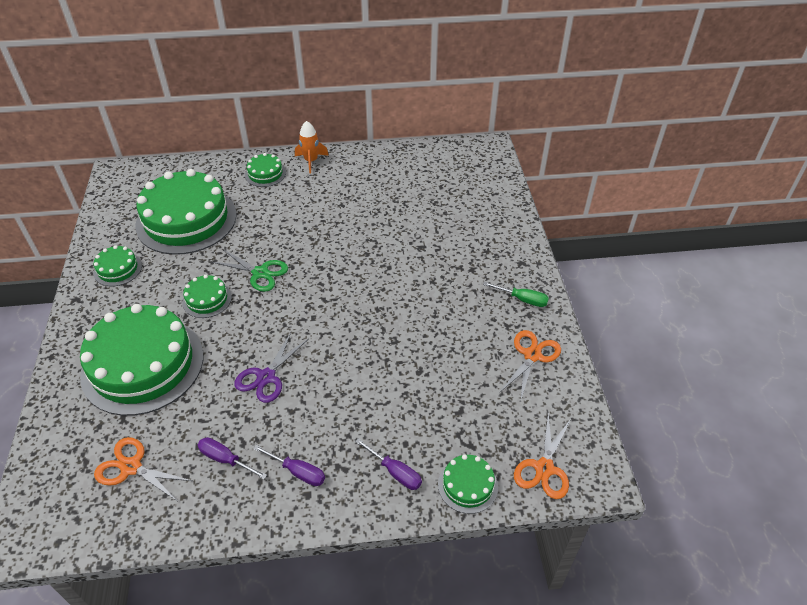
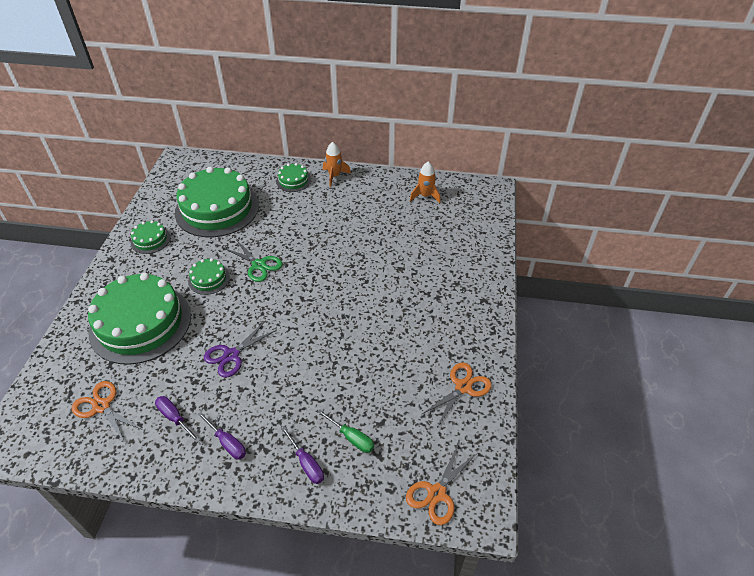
camera: 15 degrees right, 0 degrees up
green cake [438,454,498,514] -> none
green screwdriver [483,282,549,307] -> green screwdriver moved to [317,410,374,453]
none -> orange rocket [410,162,441,203]

